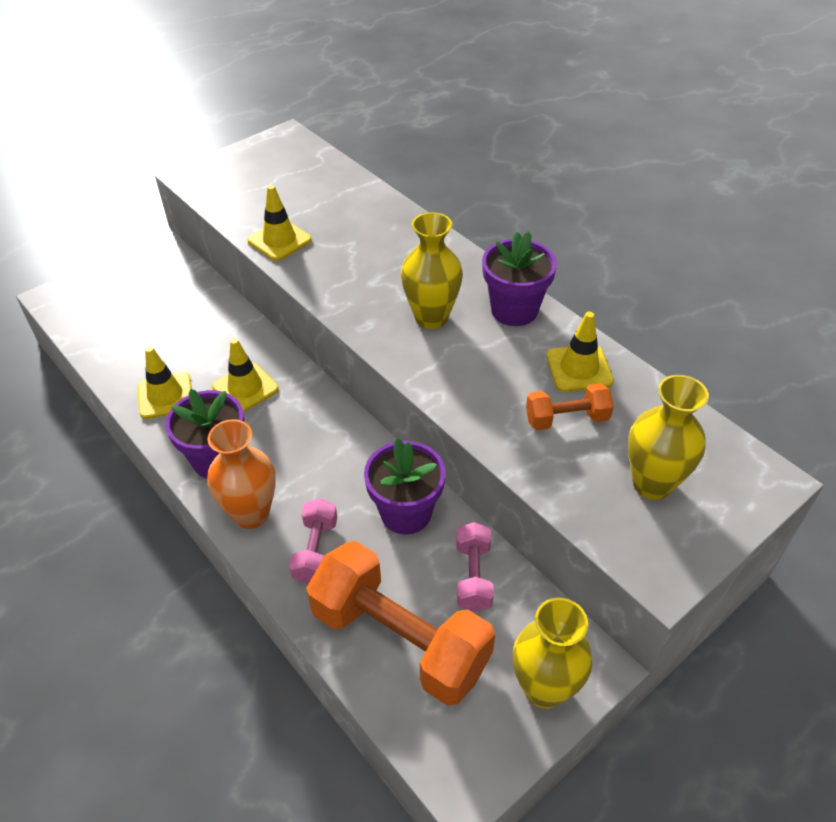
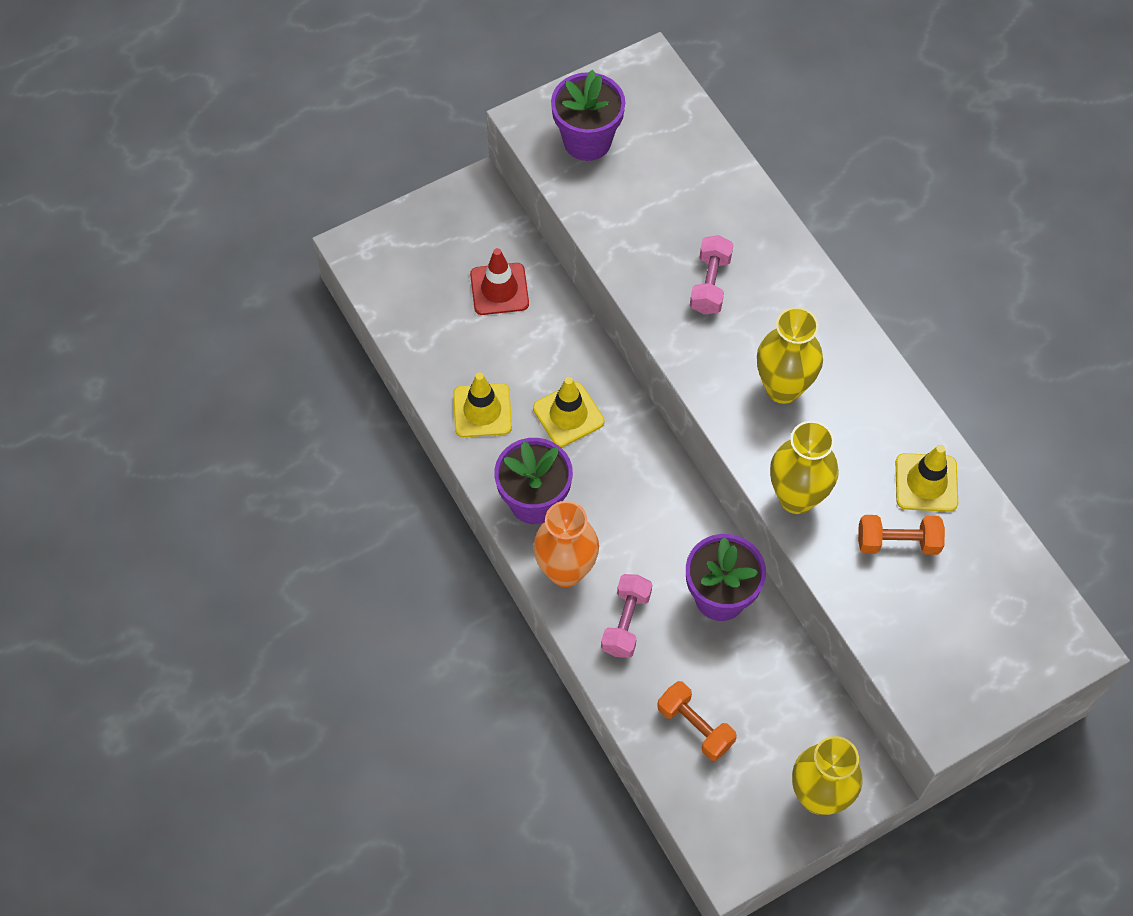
camera: 10 degrees right, 15 degrees up
yellow traffic cone [247,185,312,261] -> none
orange dumbbell [306,541,495,706] -> orange dumbbell [657,681,737,761], size x0.49
pink dumbbell [456,522,494,612] -> pink dumbbell moved to [690,235,733,315]
purple flower pot [482,232,557,326] -> purple flower pot moved to [551,70,625,161]
yellow vase [628,375,709,500] -> yellow vase moved to [770,421,839,514]
none -> red traffic cone [470,248,529,315]

